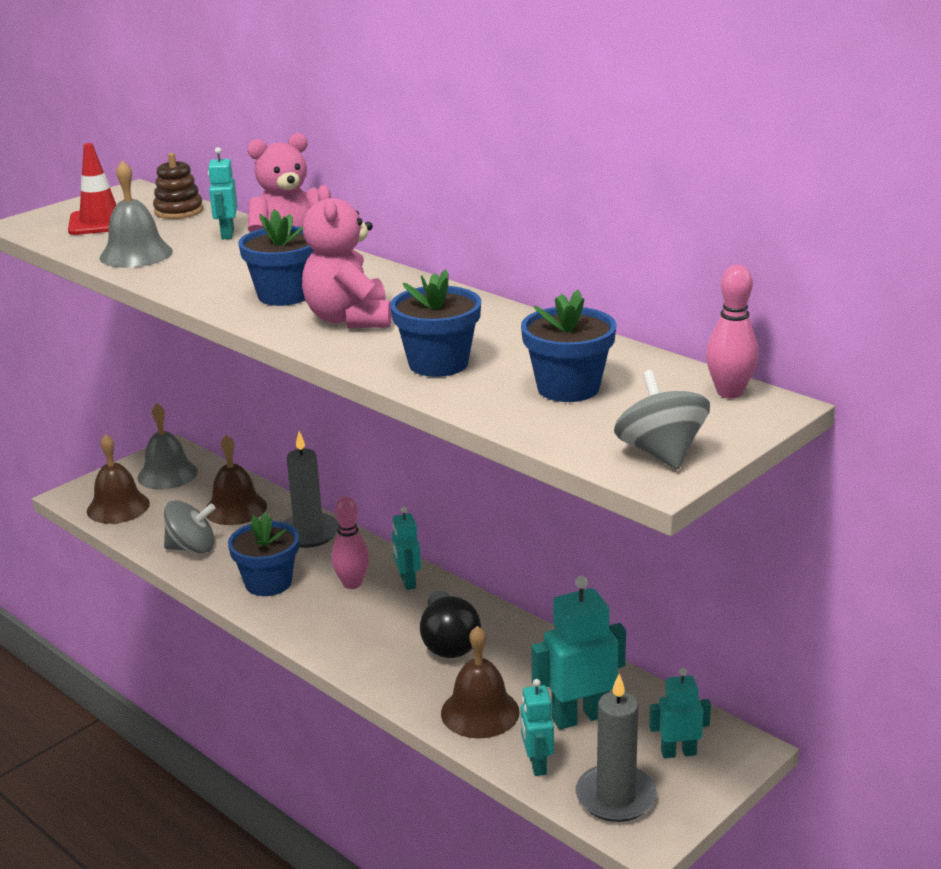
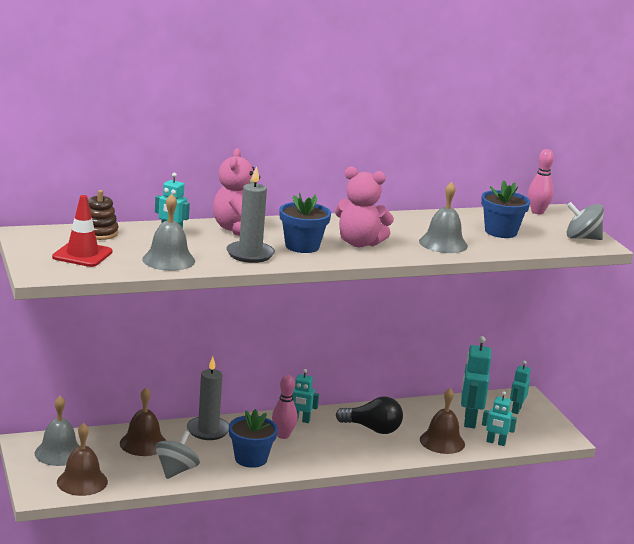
camera: 65 degrees left, 5 degrees down
blue flower pot [390,269,481,377] -> grey bell [419,182,468,253]
grey candle [576,674,657,822] -> grey candle moved to [226,166,275,263]

